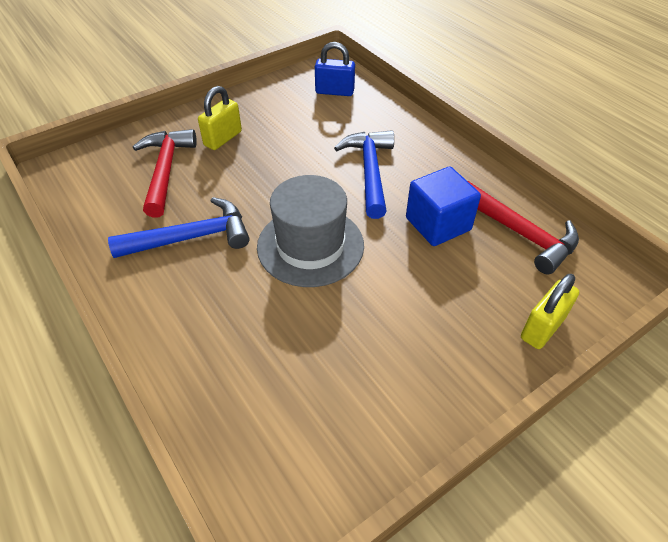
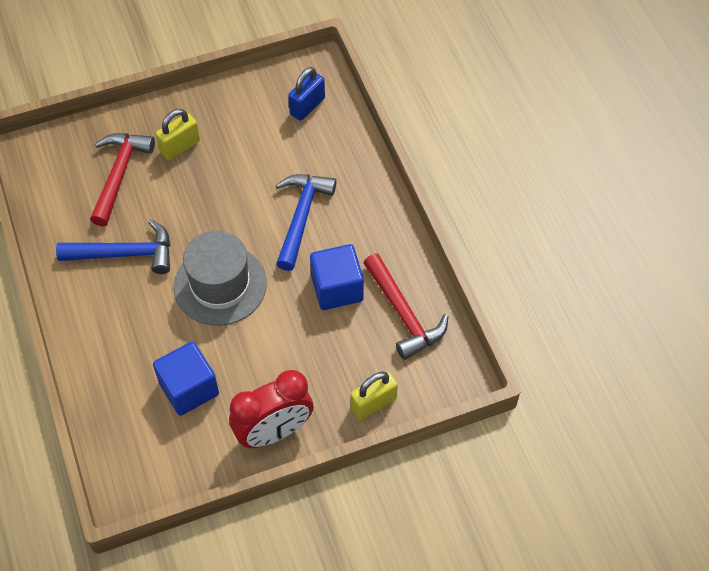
camera: 15 degrees right, 10 degrees up
blue padlock [315,42,355,96] -> blue padlock turned 75 degrees counterclockwise [288,67,325,121]
none -> blue cube [153,341,219,416]
none -> red clock [229,370,313,448]

